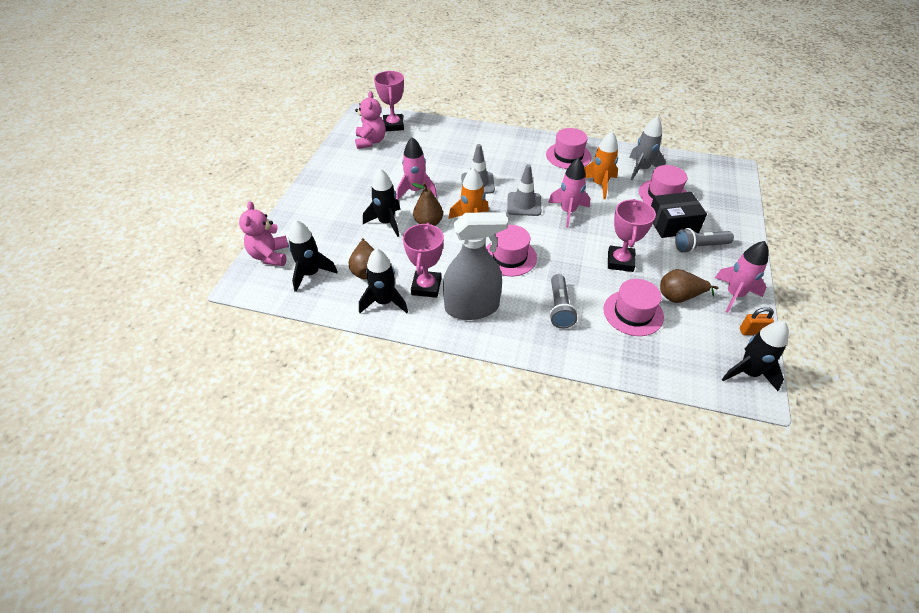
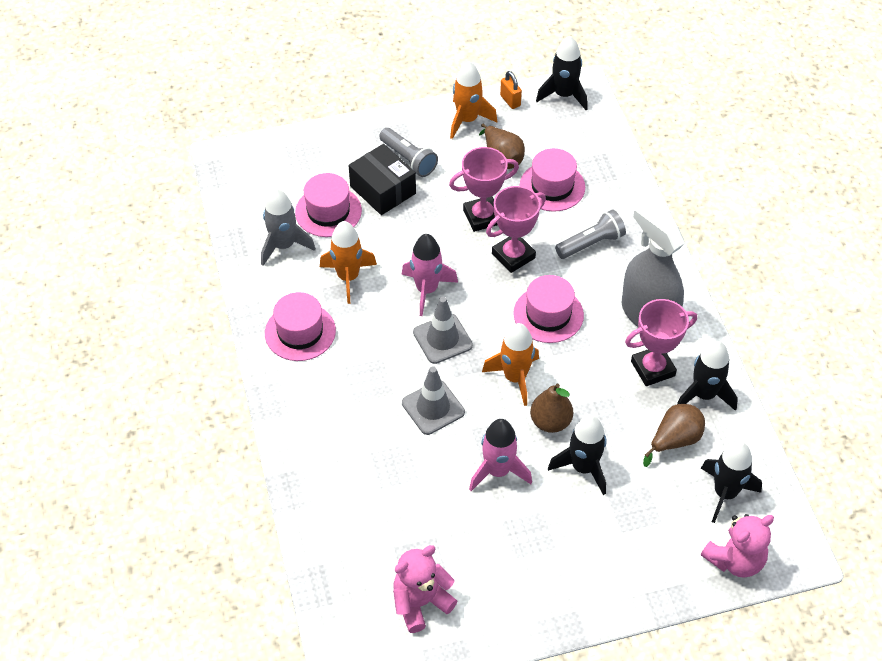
camera: 120 degrees left, 5 degrees up
pink trophy [374,71,404,131] -> pink trophy moved to [486,186,546,273]
pink rocket [715,241,769,313] -> orange rocket [450,61,497,139]

